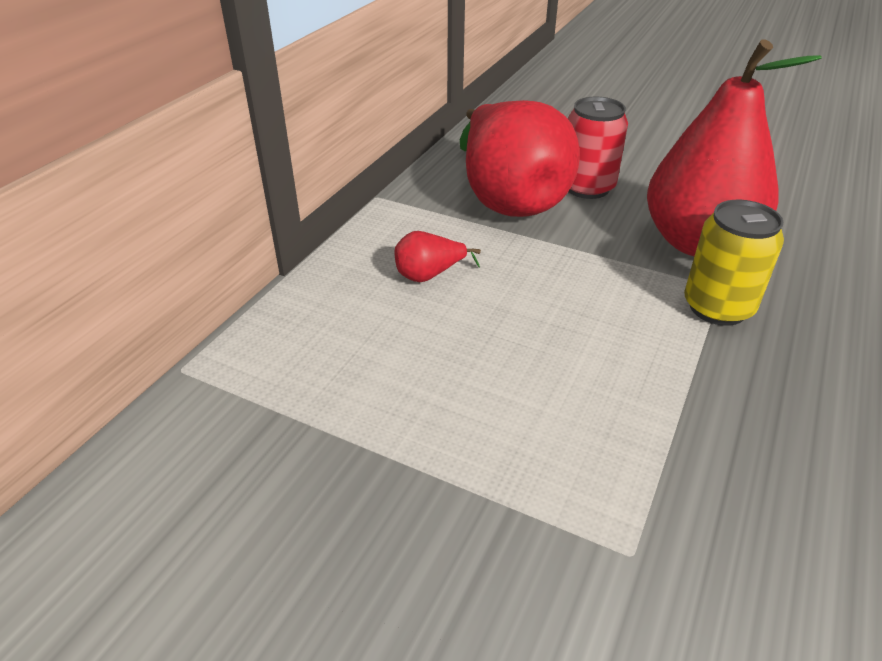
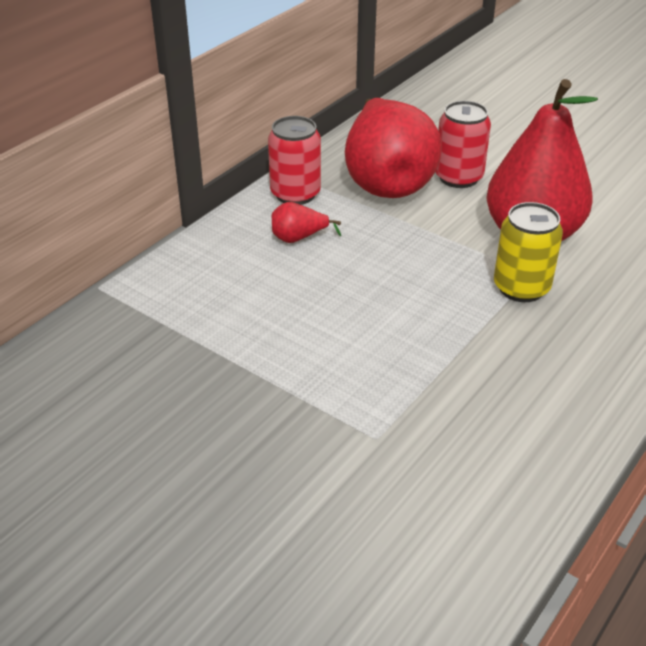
camera: 10 degrees right, 0 degrees up
none -> red can [268,116,321,205]

